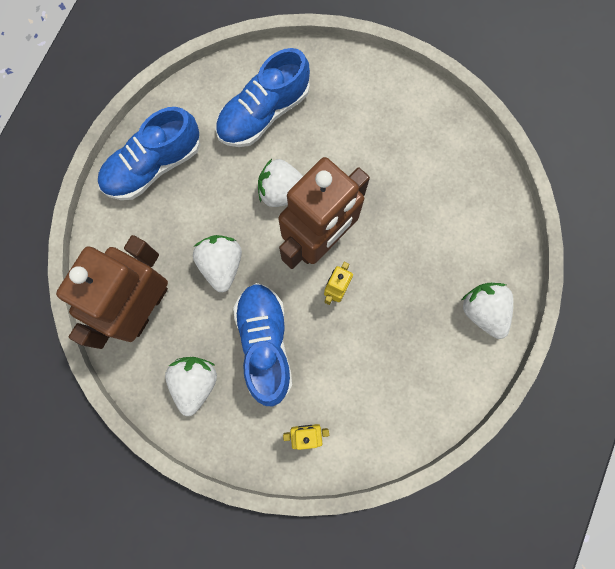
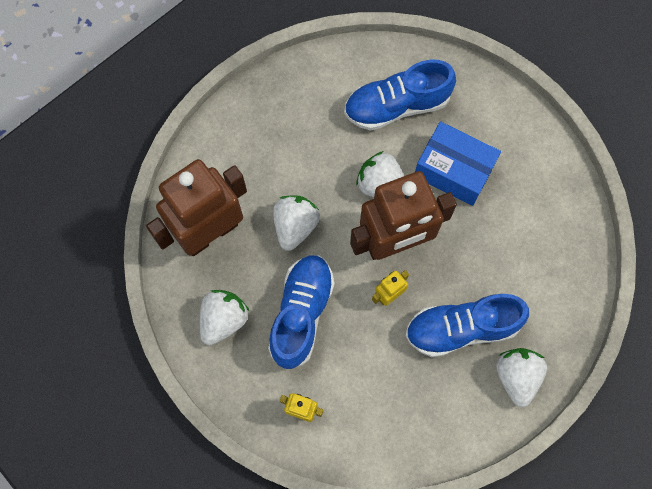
camera: 25 degrees right, 5 degrees down
blue shoe [98,107,200,200] -> blue shoe moved to [405,294,529,357]
none -> blue box [415,121,501,206]

